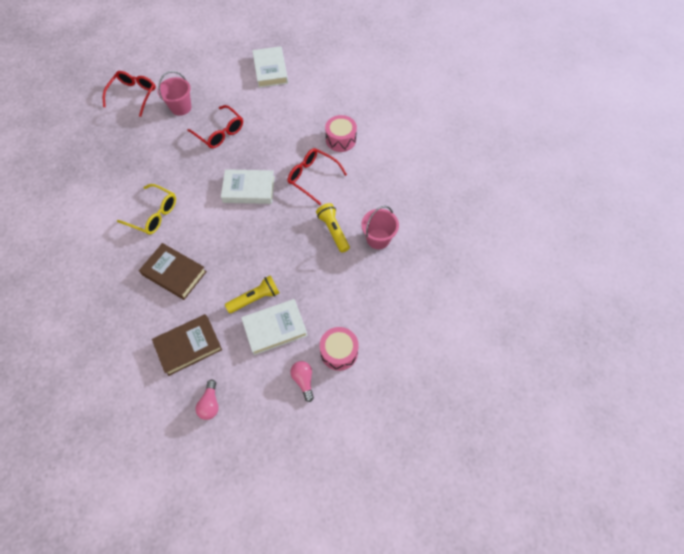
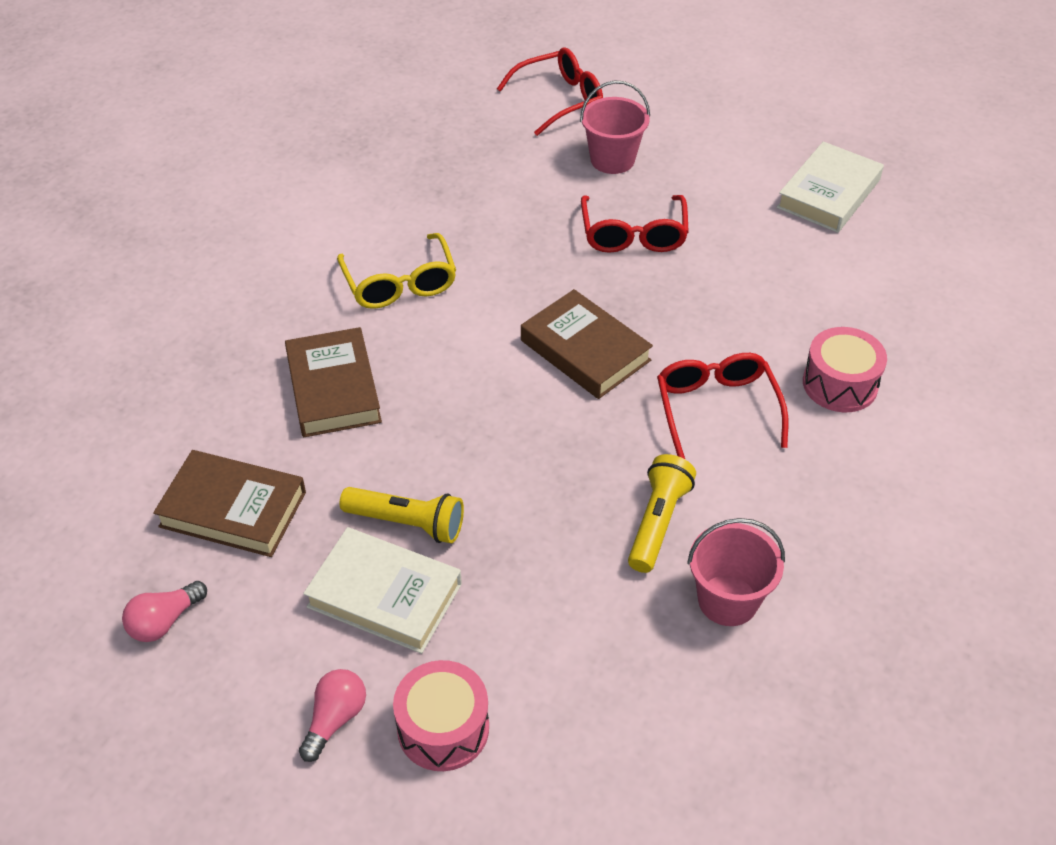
camera: 45 degrees right, 15 degrees down
white book [221,169,275,204] -> brown book [521,289,653,399]

